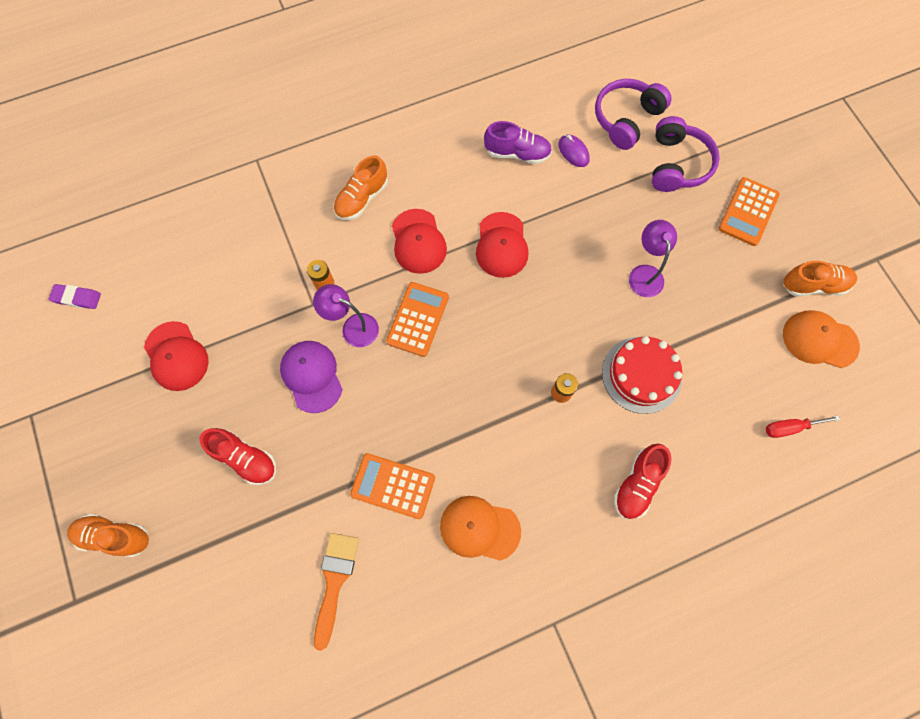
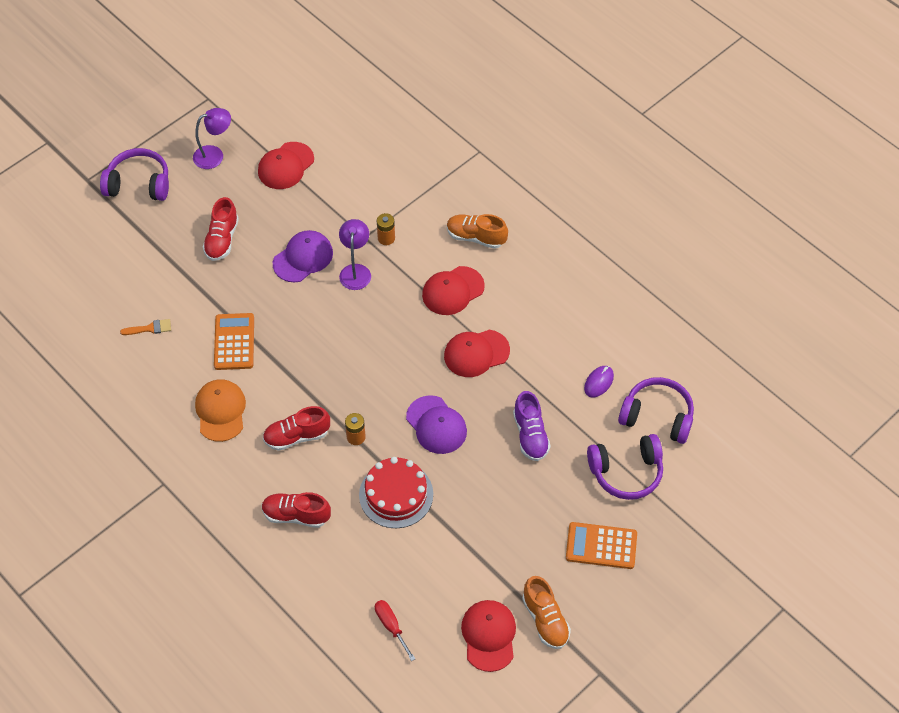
camera: 70 degrees right, 15 degrees down
purple eraser [49,284,101,309] -> none
orange shoe [67,514,149,557] -> purple headphones [100,148,169,201]
orange brush [314,533,359,651] -> orange brush [120,319,171,335], size x0.58
orange calculator [386,282,449,357] -> none
purple shoe [484,121,552,164] -> purple shoe moved to [513,391,551,461]
purple lamp [629,220,677,297] -> purple lamp moved to [193,108,231,169]
orange cap [783,310,860,368] -> red cap [461,600,516,672]
none -> red shoe [263,406,330,451]
none -> purple cap [406,395,467,454]

